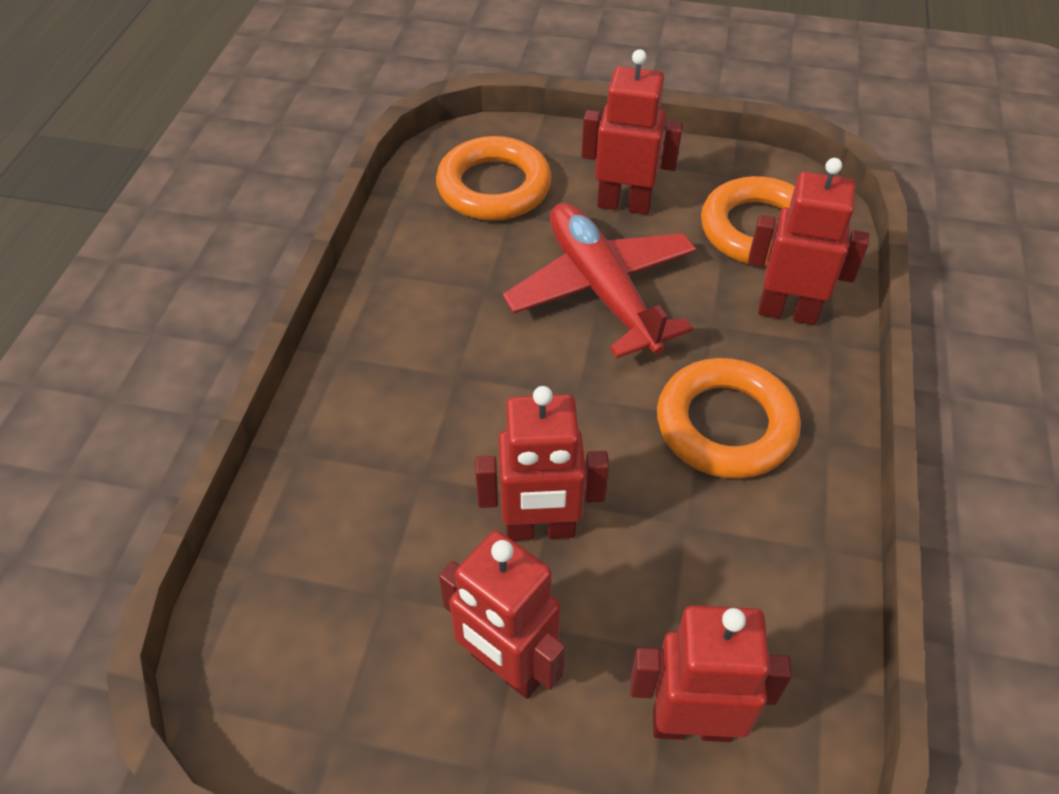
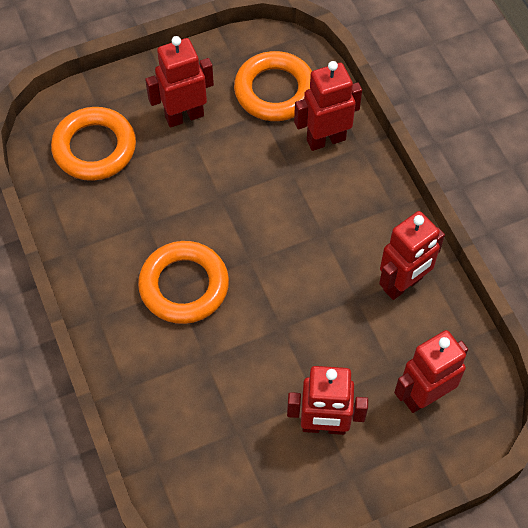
camera: 35 degrees left, 10 degrees up
red robot [475,386,609,541] -> red robot moved to [379,211,445,300]
red plane [503,203,696,359] -> none
orange ring [657,358,801,479] -> orange ring moved to [138,241,229,324]

